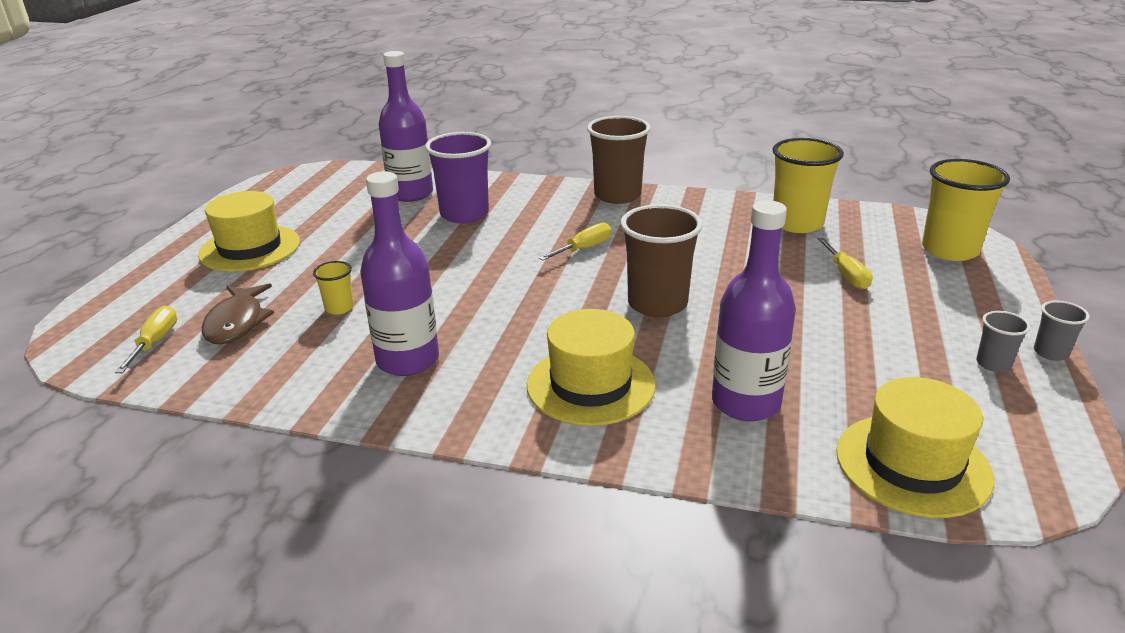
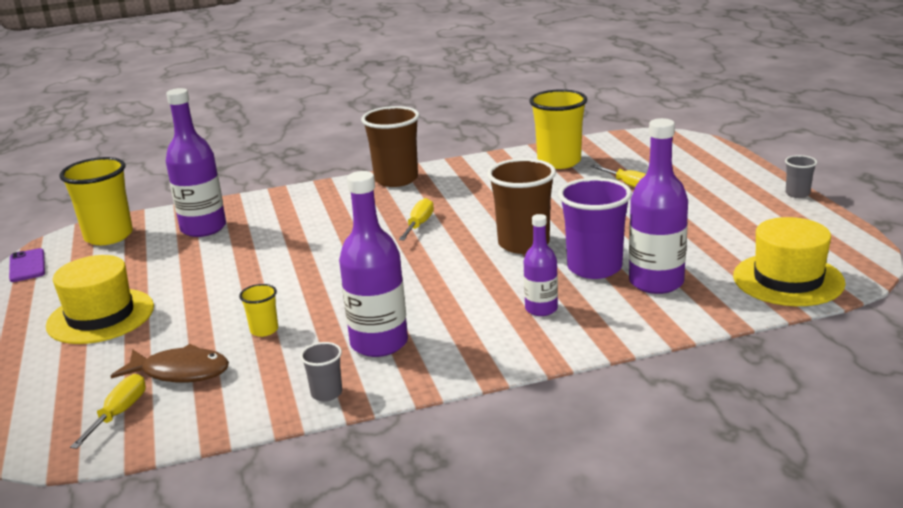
camera: 30 degrees left, 5 degrees down
yellow screwdriver [115,306,177,373] -> yellow screwdriver turned 45 degrees clockwise [70,374,146,449]
brown fish [202,283,274,345] -> brown fish turned 45 degrees counterclockwise [111,344,229,383]
purple cup [425,132,491,223] -> purple cup moved to [558,178,632,279]
yellow hat [527,309,656,426] -> purple bottle [524,214,558,316]
yellow cup [922,159,1010,261] -> yellow cup moved to [59,157,133,245]
grey cup [976,311,1030,372] -> grey cup moved to [300,342,342,401]
none -> purple phone [9,248,45,282]

